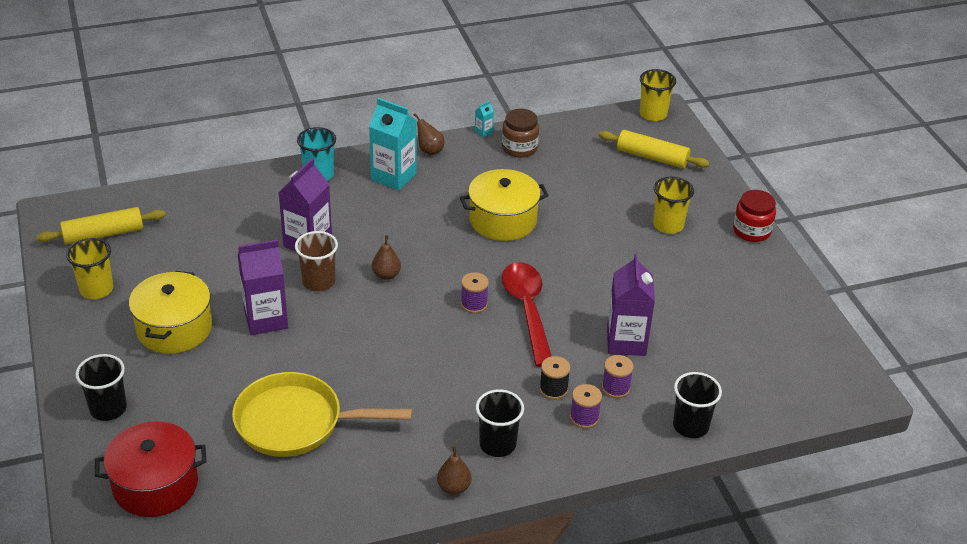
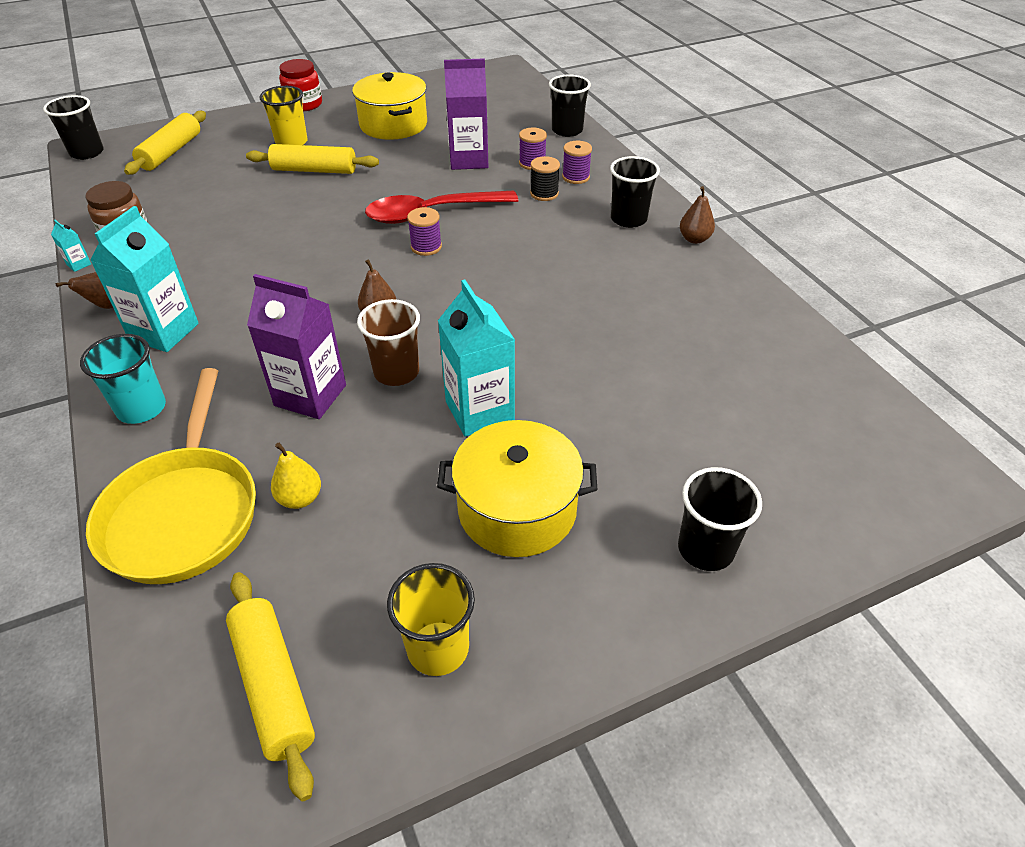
camera: 95 degrees left, 5 degrees up
red pot [95,421,206,517] -> none
yellow pan [232,372,412,457] -> yellow pan moved to [86,368,256,584]
purple carton [238,239,288,335] -> turquoise carton [438,280,515,437]
yellow pot [460,169,549,241] -> yellow pot moved to [352,72,427,140]
yellow cup [640,69,676,121] -> black cup [43,95,104,160]
none -> yellow rolling pin [246,144,379,174]
none -> yellow pear [271,443,321,509]

